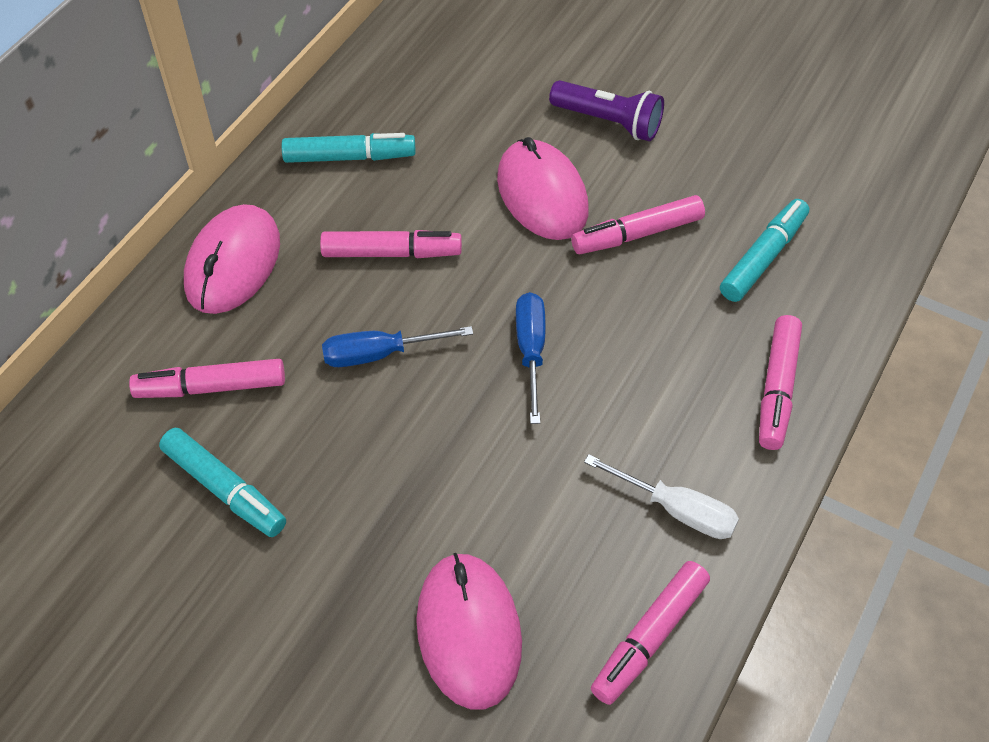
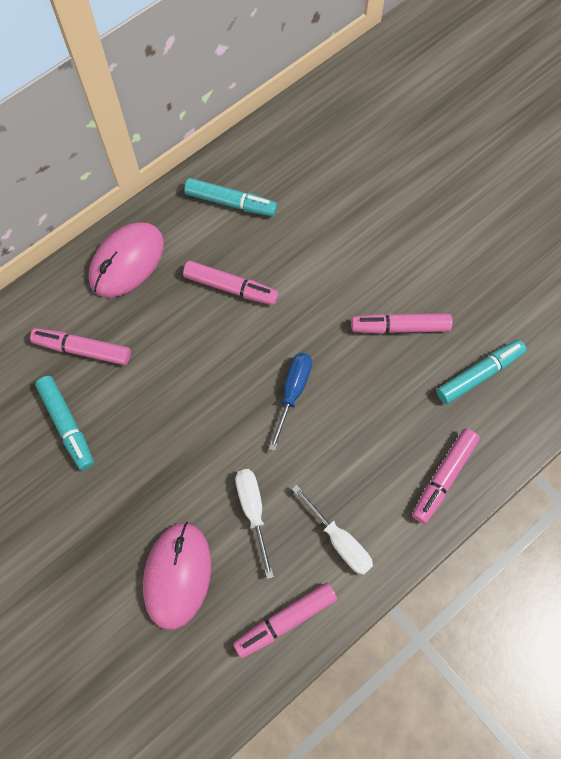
camera: 20 degrees right, 15 degrees up
blue screwdriver [322,326,473,367] -> none
pink mouse [497,137,589,240] -> none
purple flashlight [549,80,664,141] -> none
none -> white screwdriver [235,469,274,579]

